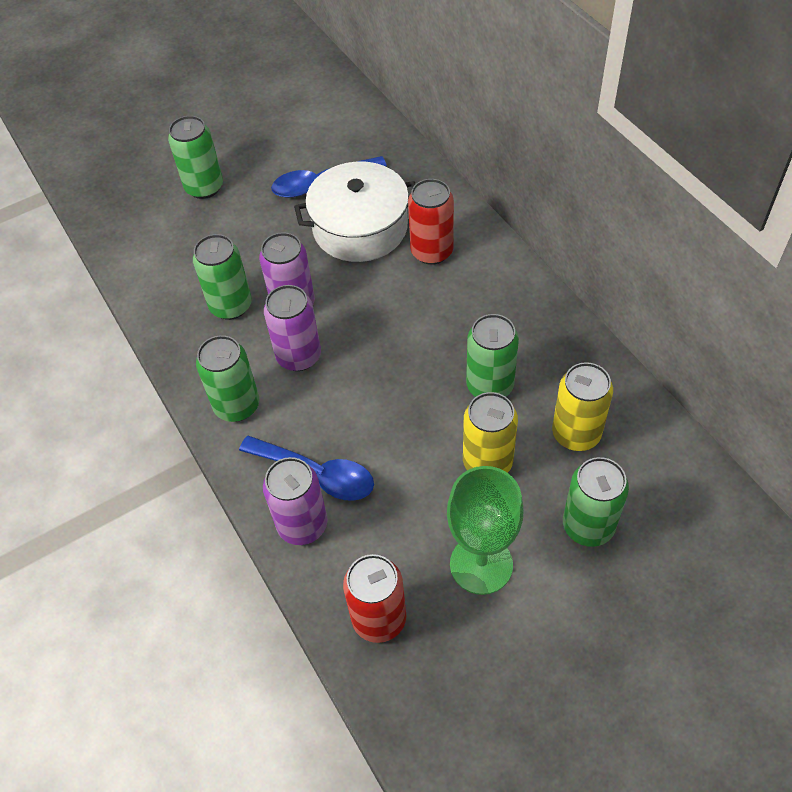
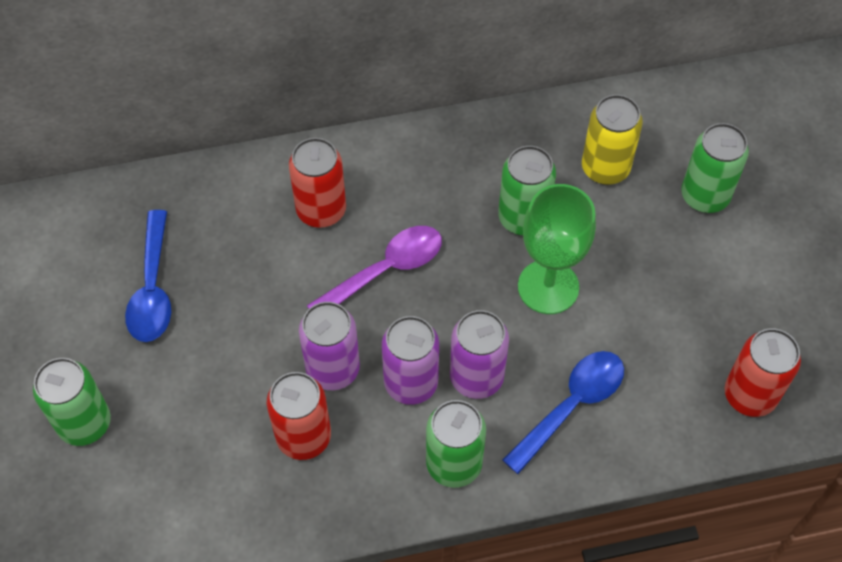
camera: 75 degrees left, 5 degrees up
green can [193,234,252,320] -> red can [267,372,331,460]
purple can [263,457,327,545] -> purple can moved to [450,310,509,399]
white pot [294,162,415,262] -> none
green goblet [447,466,524,595] -> green goblet moved to [518,184,596,314]
yellow can [463,392,518,473] -> none
none -> purple spoon [307,226,442,308]

